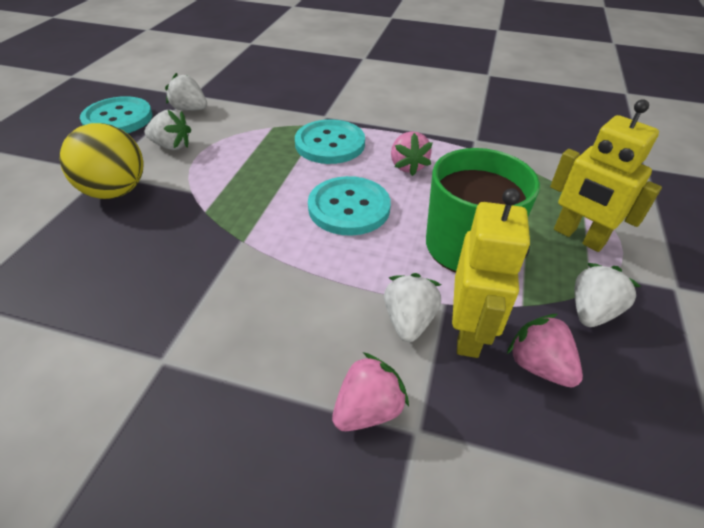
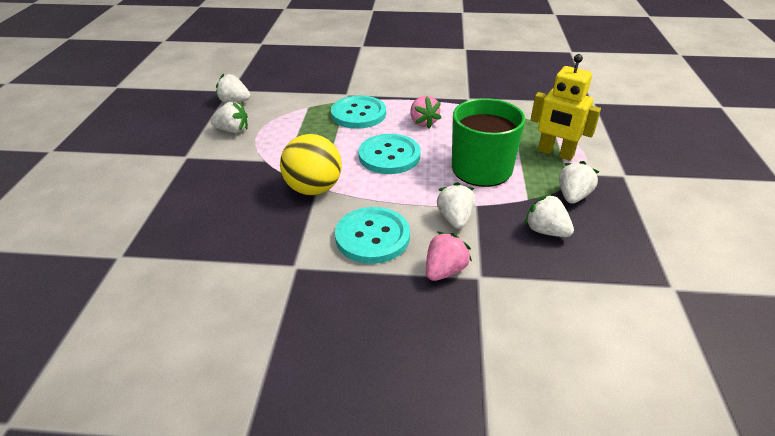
camera: 10 degrees left, 5 degrees down
yellow ball [60,123,144,199] -> yellow ball moved to [280,134,342,195]
turquoise button [80,96,152,133] -> turquoise button moved to [335,207,410,264]
yellow robot [452,188,530,358] -> none
pink strawberry [507,314,583,388] -> white strawberry [525,194,574,237]

